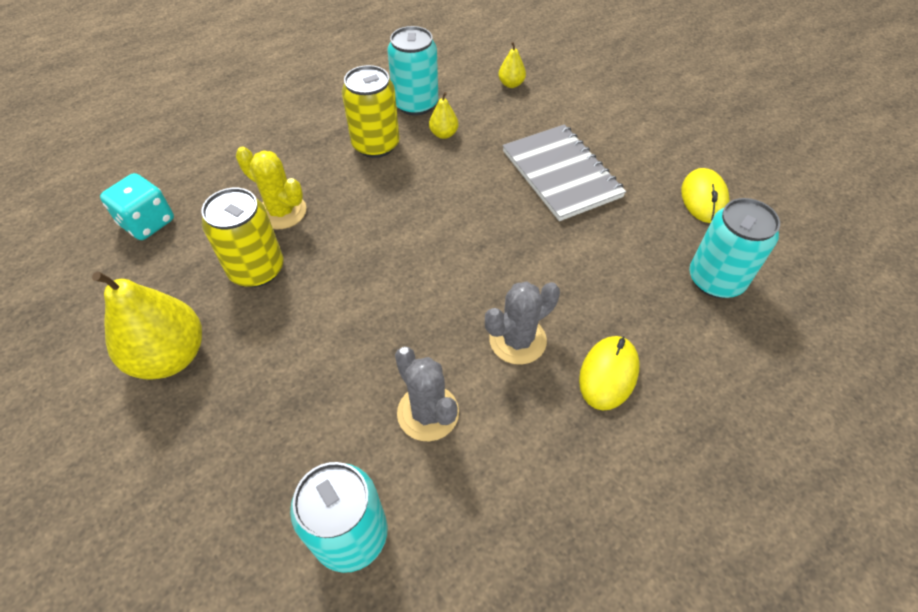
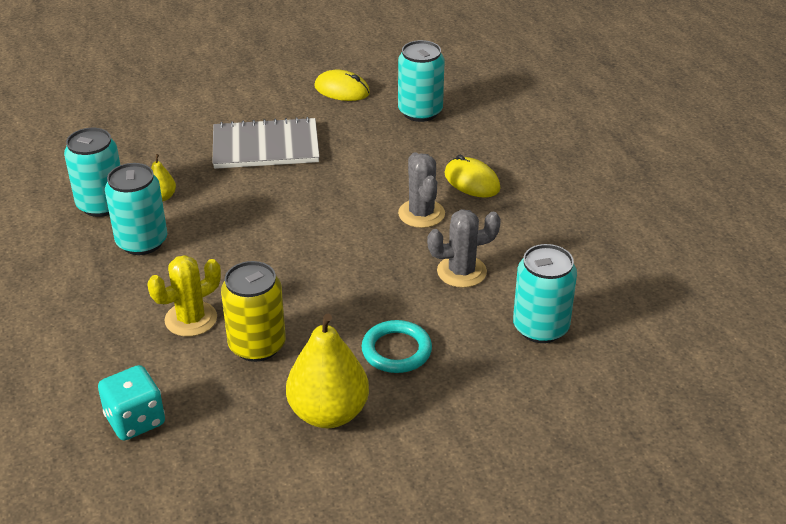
camera: 70 degrees left, 15 degrees down
yellow can [342,65,400,158] -> turquoise can [105,163,167,255]
yellow pear [499,42,526,88] -> none
none -> turquoise ring [361,320,432,373]

